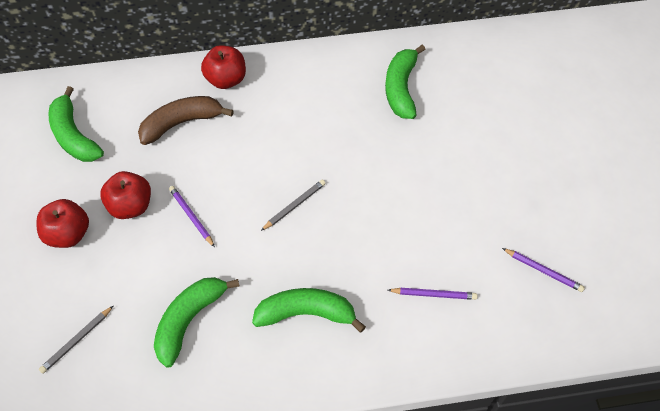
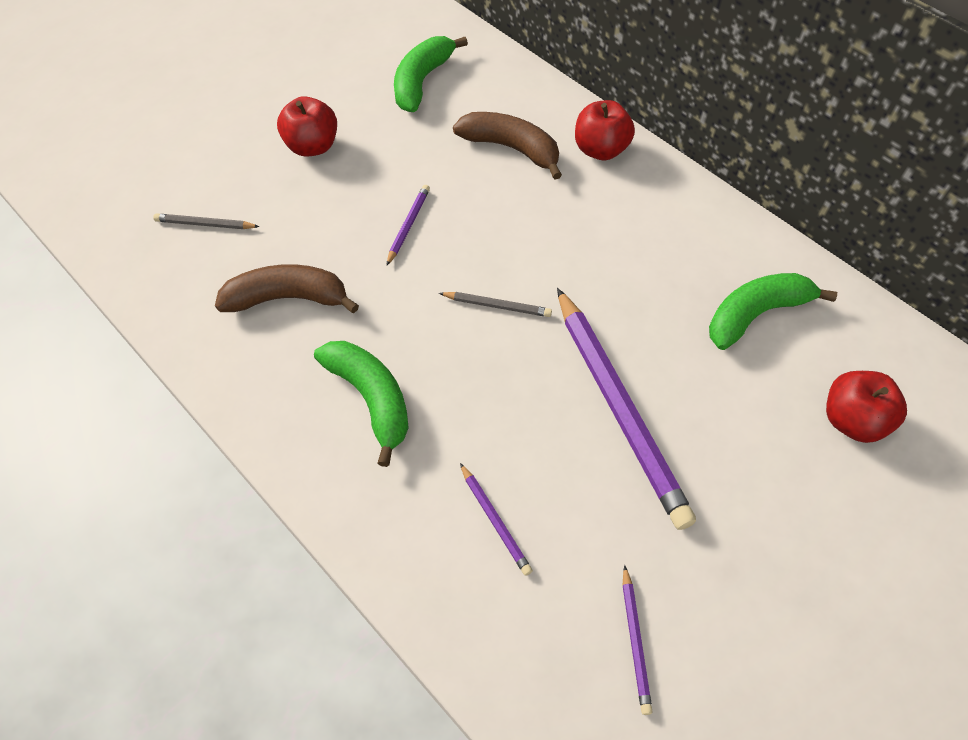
camera: 55 degrees right, 0 degrees up
red apple [100,171,151,219] -> red apple moved to [826,371,907,443]
green banana [154,277,239,368] -> brown banana [215,264,359,313]
none -> purple pencil [557,288,696,530]

